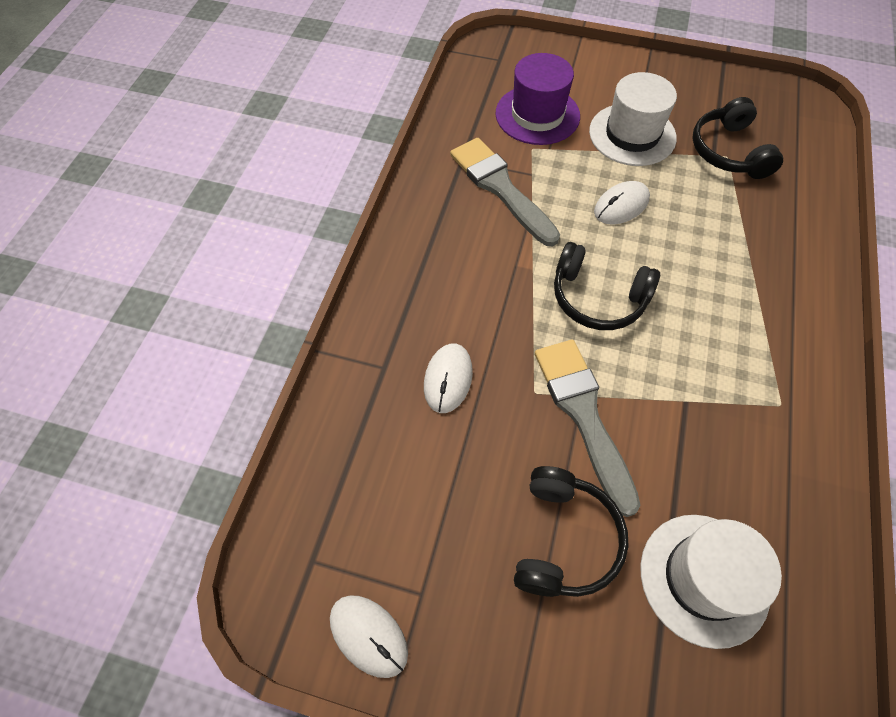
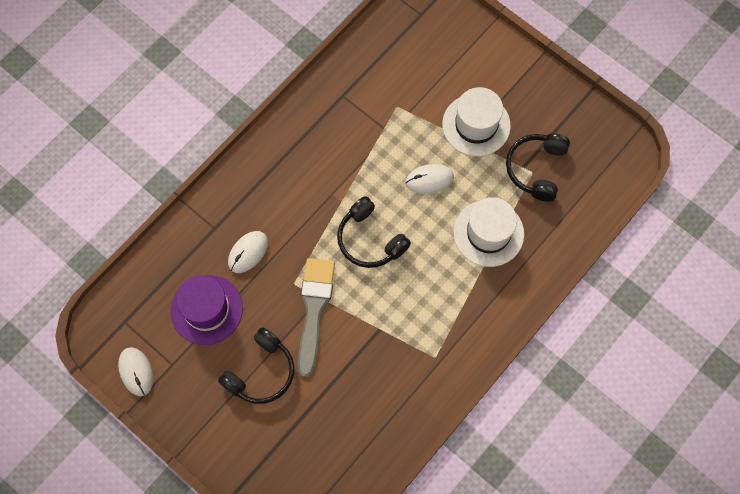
camera: 25 degrees right, 10 degrees up
grey brush [450,138,560,246] -> none
purple hat [495,53,580,145] -> purple hat moved to [170,275,243,345]
white hat [641,515,782,649] -> white hat moved to [454,197,524,267]

